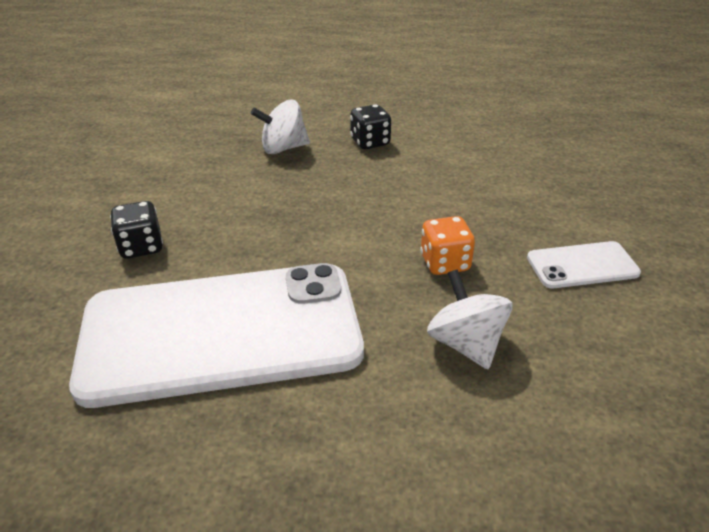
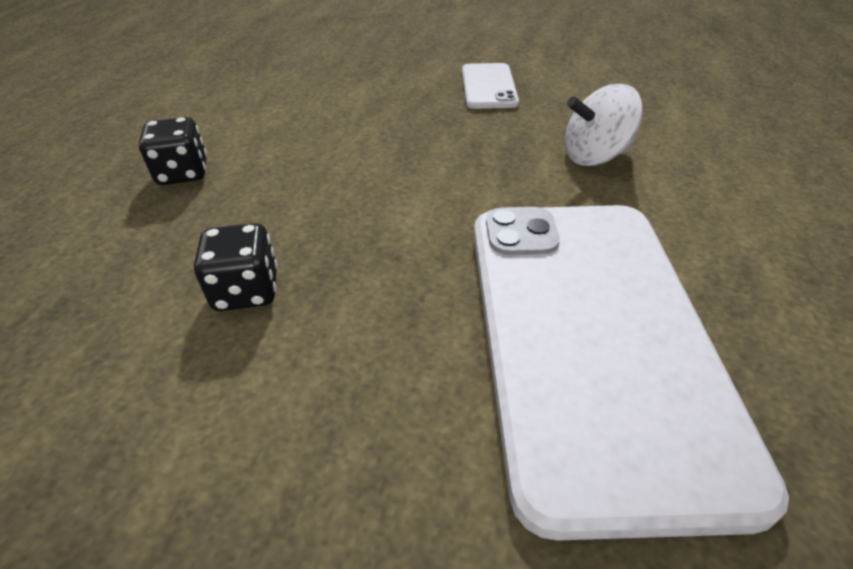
camera: 80 degrees left, 5 degrees up
black dice [110,201,163,259] -> black dice moved to [194,223,278,311]
white spinning top [251,100,310,154] -> none
orange dice [420,216,475,275] -> none

